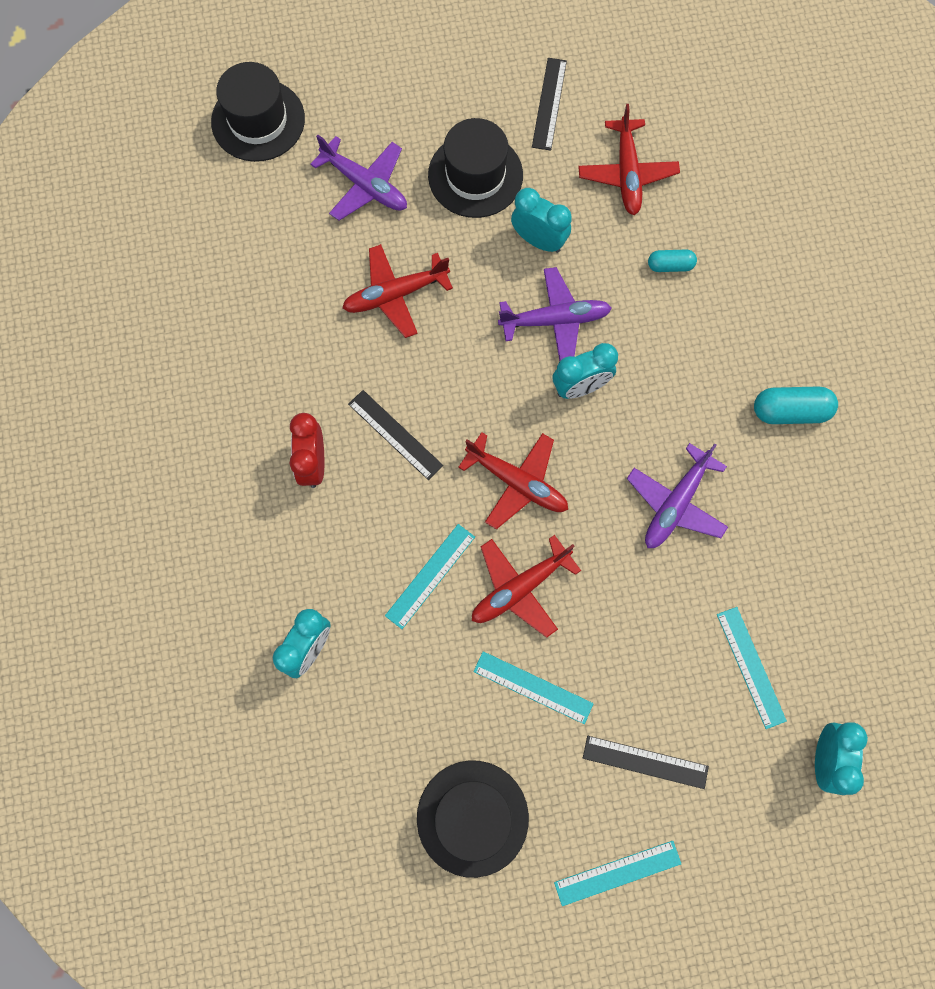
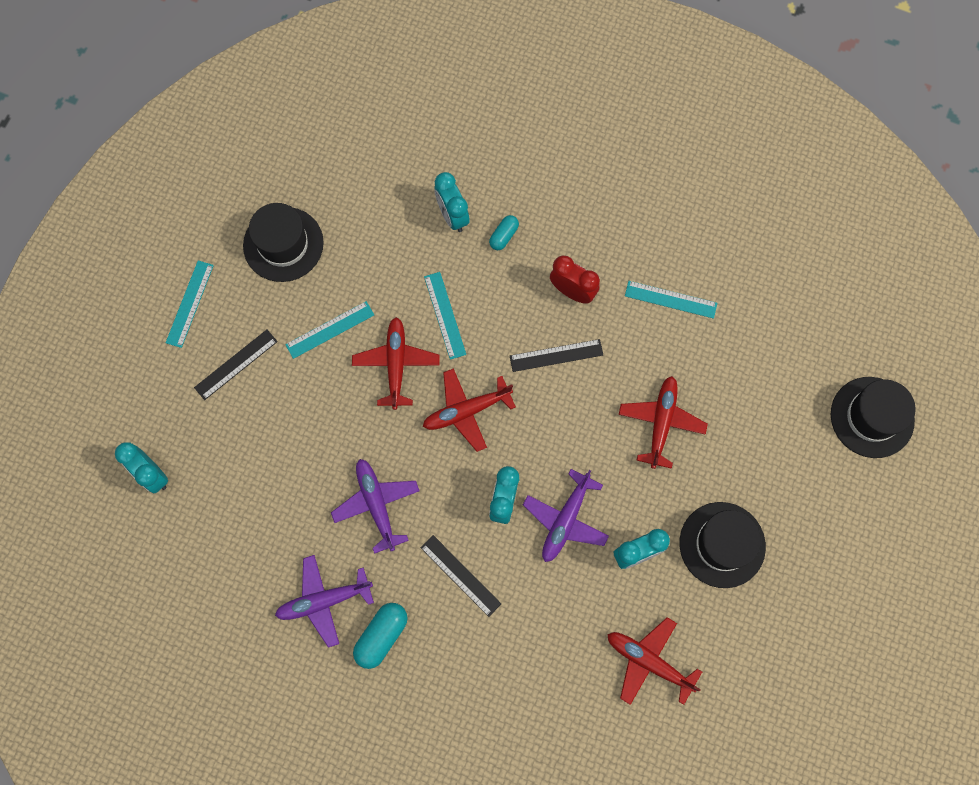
camera: 125 degrees right, 0 degrees up
purple plane [311,135,407,221] -> purple plane moved to [275,555,374,648]
black ruler [532,58,567,151] -> black ruler moved to [420,535,501,617]
turquoise capsule [648,249,697,272] -> turquoise capsule moved to [489,215,519,250]
turquoise ruler [717,607,787,729] -> turquoise ruler moved to [625,281,717,319]

